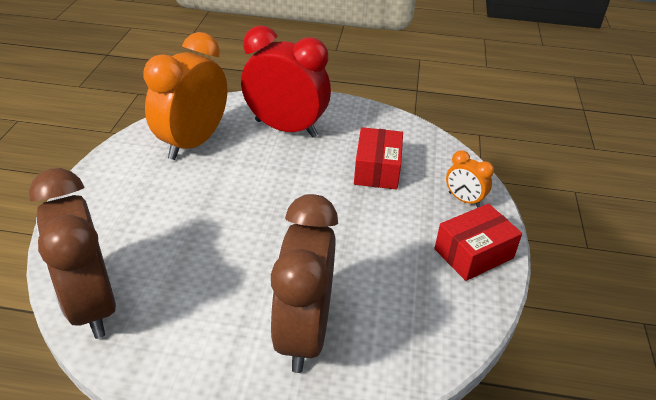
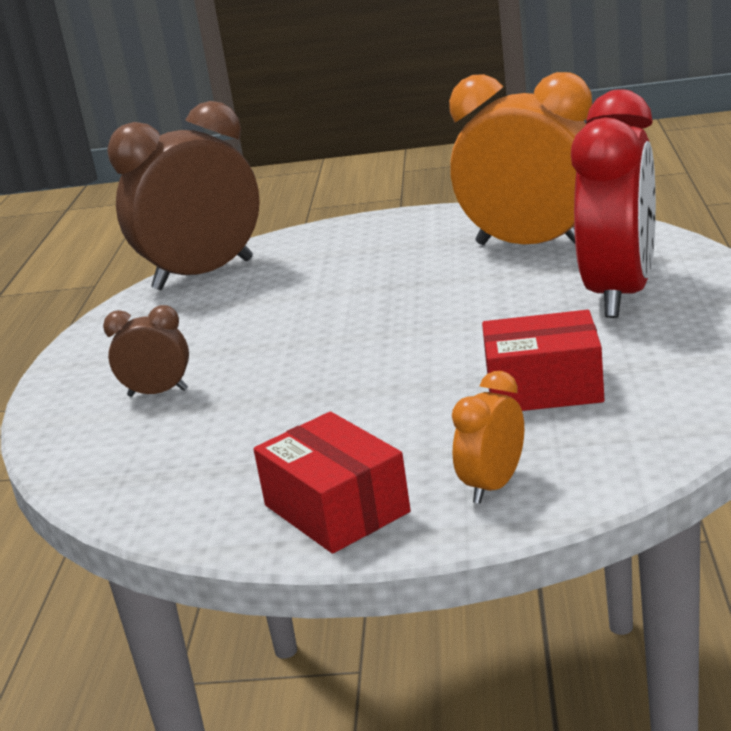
camera: 90 degrees right, 15 degrees down
brown clock [270,194,338,373] -> brown clock [103,305,189,397], size x0.46

